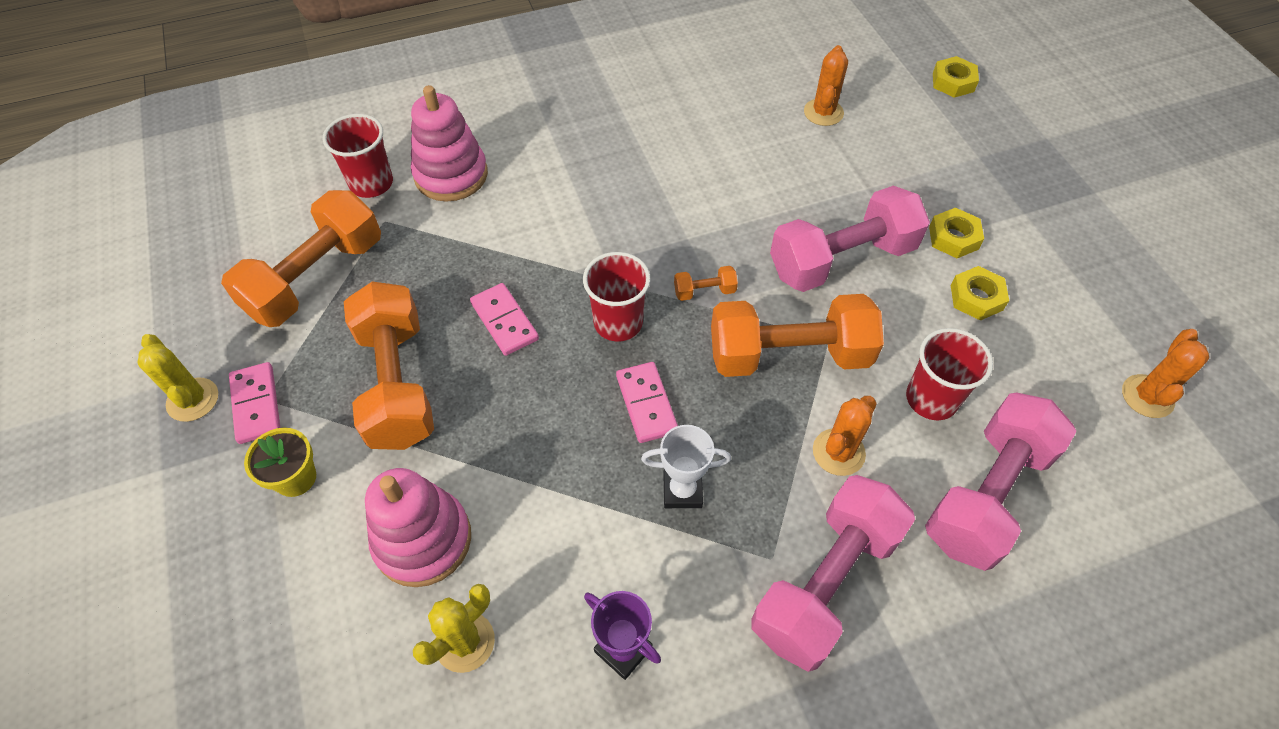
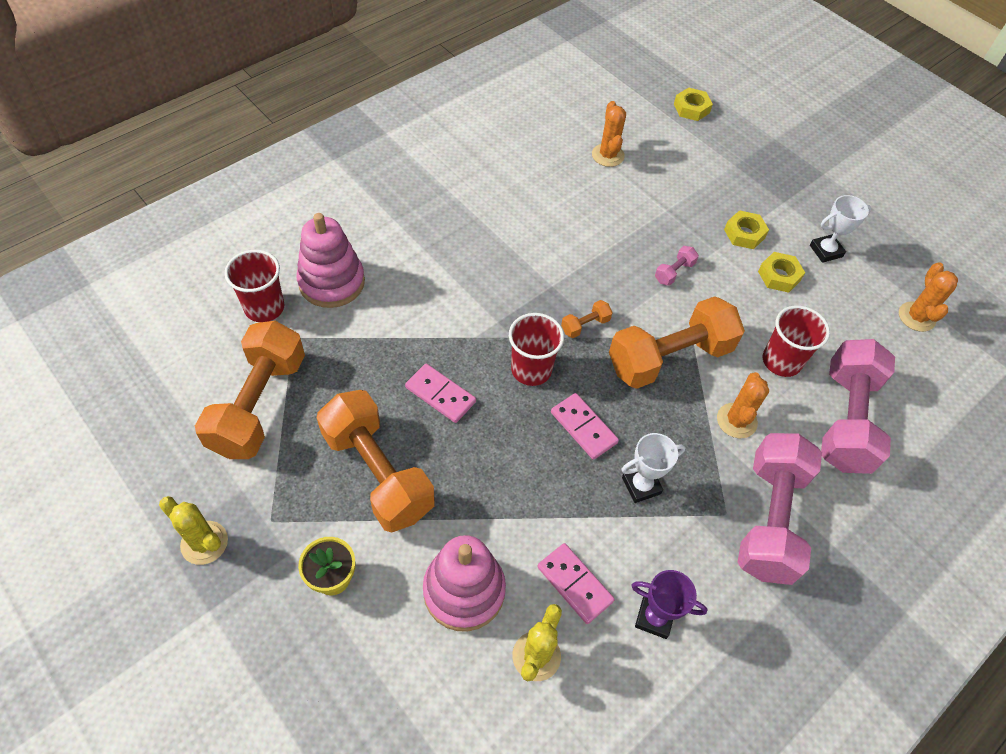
camera: 25 degrees left, 0 degrees up
pink domino [229,362,281,444] -> pink domino moved to [537,543,615,624]
pink dumbbell [770,186,930,292] -> pink dumbbell [655,246,699,286], size x0.40
none -> white trophy [810,195,871,263]

